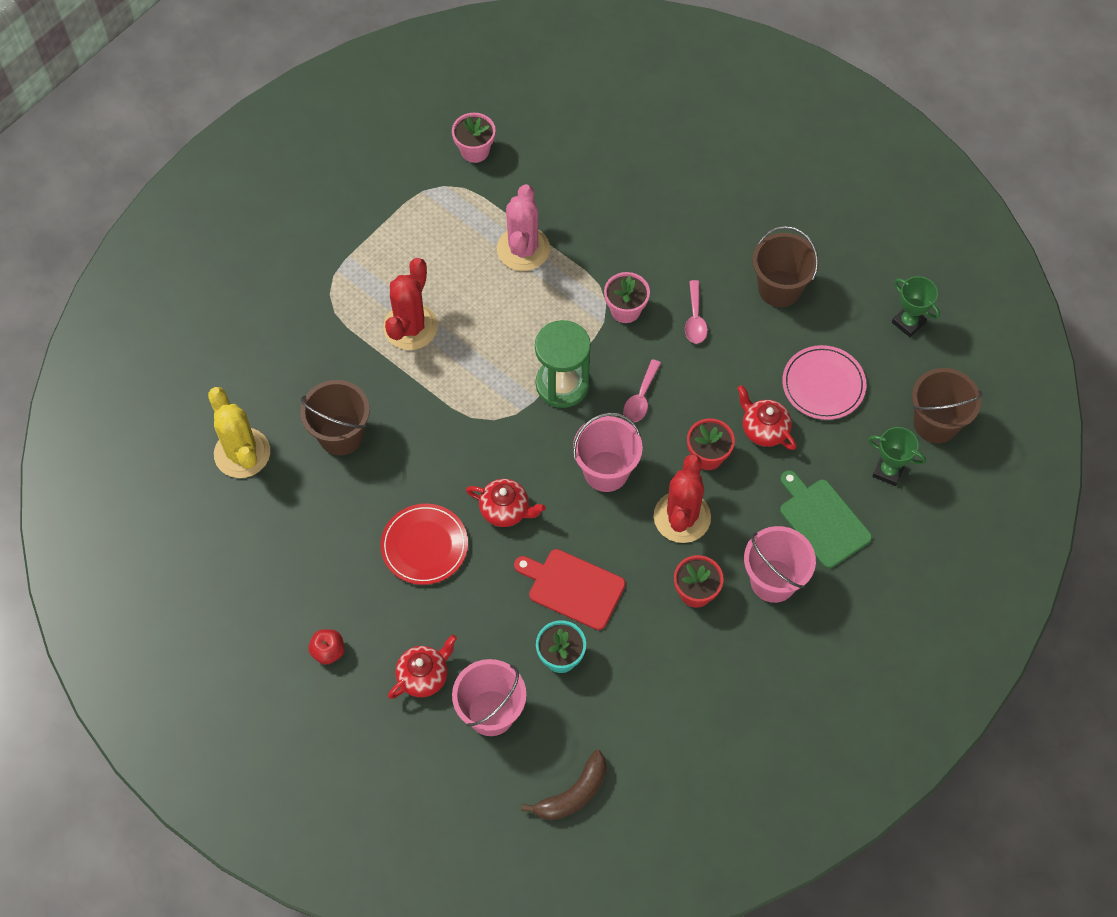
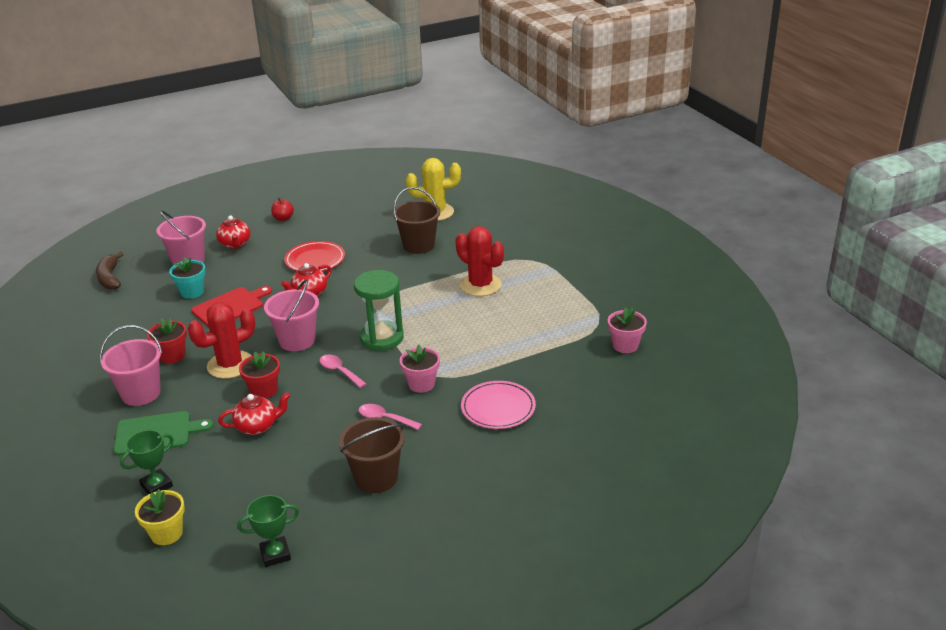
camera: 115 degrees right, 30 degrees down
pink cactus [497,184,550,271] -> none
red cactus [654,454,711,543] -> red cactus turned 75 degrees counterclockwise [188,302,255,379]
pink plate [782,345,866,420] -> pink plate moved to [461,381,536,429]
brown bucket [912,368,983,443] -> yellow flower pot [135,489,185,545]

